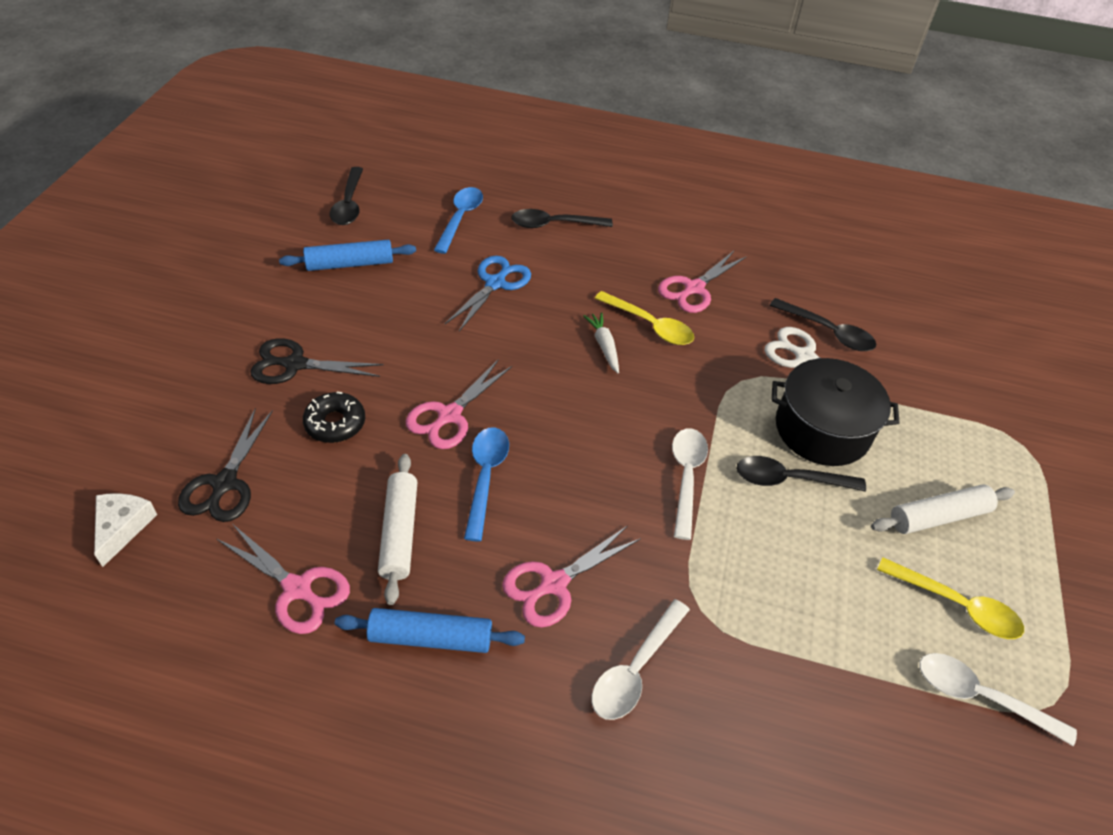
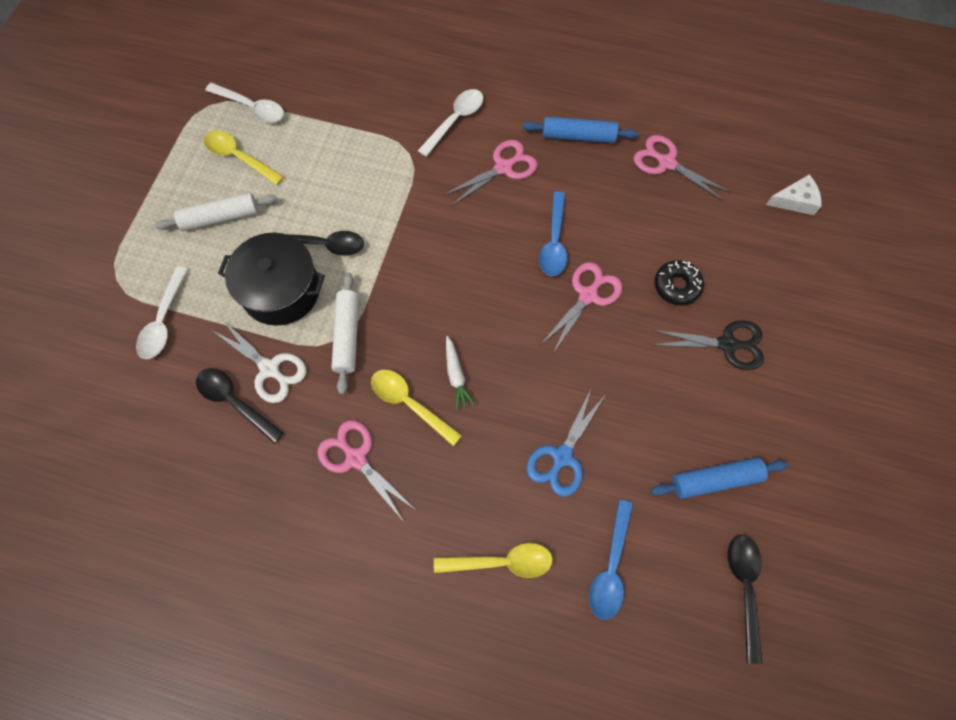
camera: 175 degrees left, 20 degrees up
white cheese [94,493,157,567] -> white cheese turned 105 degrees counterclockwise [766,175,822,215]
black scissors [178,408,273,522] -> none
white rolling pin [378,454,417,605] -> white rolling pin moved to [331,273,359,394]
black spoon [511,209,613,228] -> yellow spoon [434,543,553,578]
pink scissors [658,251,747,313] -> pink scissors turned 90 degrees counterclockwise [317,420,417,522]
white spoon [672,429,708,540] -> white spoon moved to [136,266,188,359]

